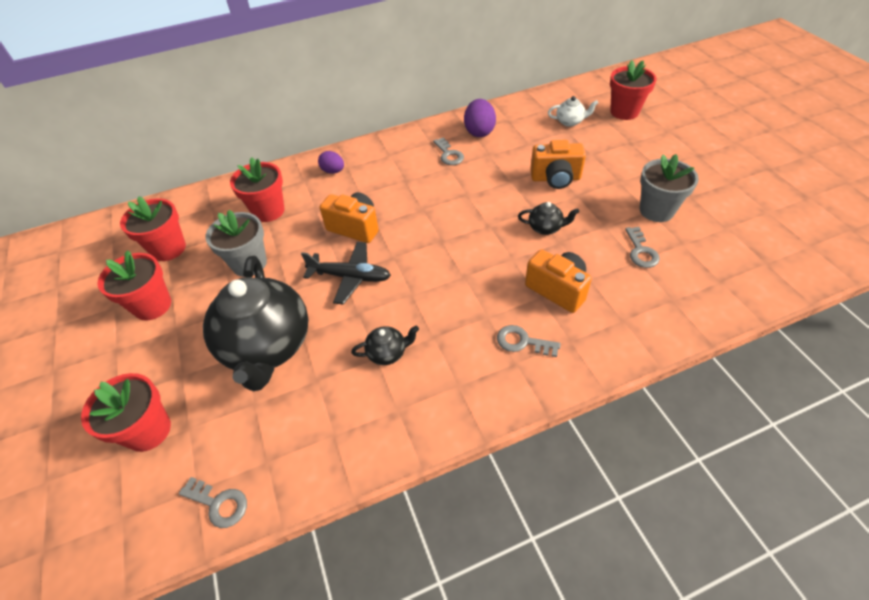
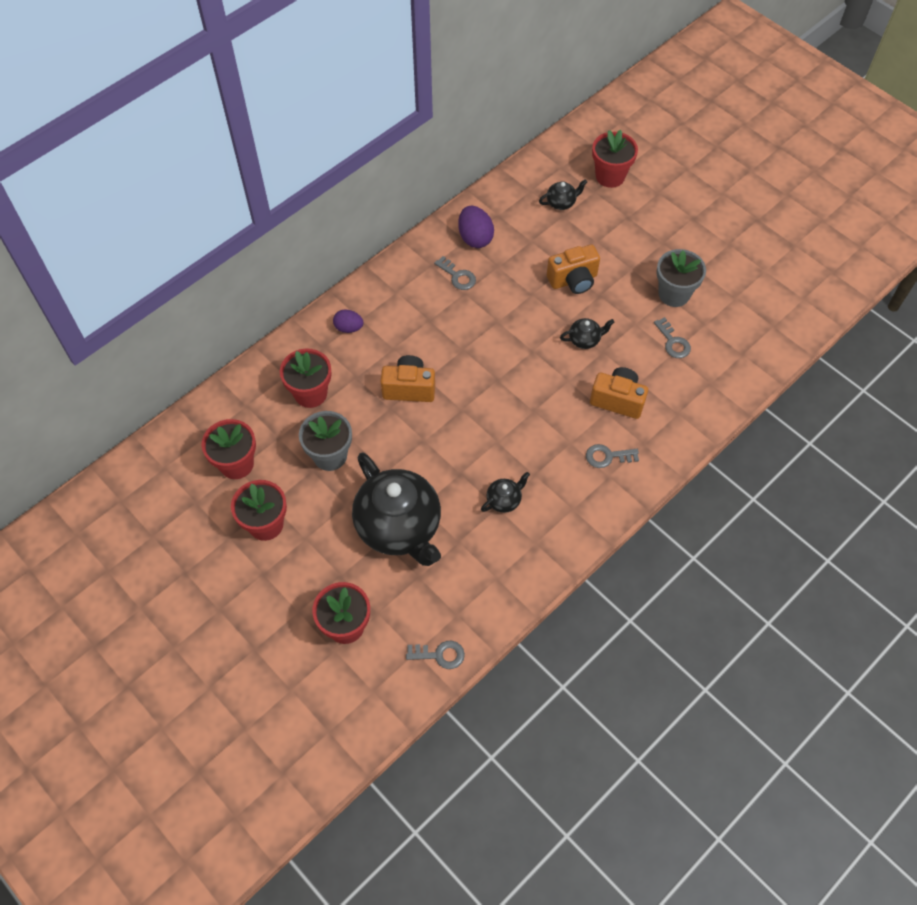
camera: 25 degrees left, 10 degrees up
black plane [301,242,391,305] -> none
white teapot [548,96,598,127] -> black teapot [539,179,587,210]

